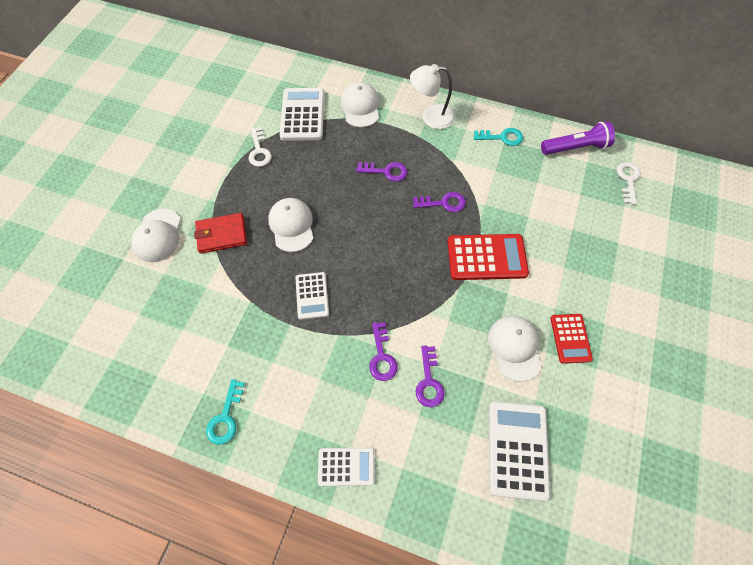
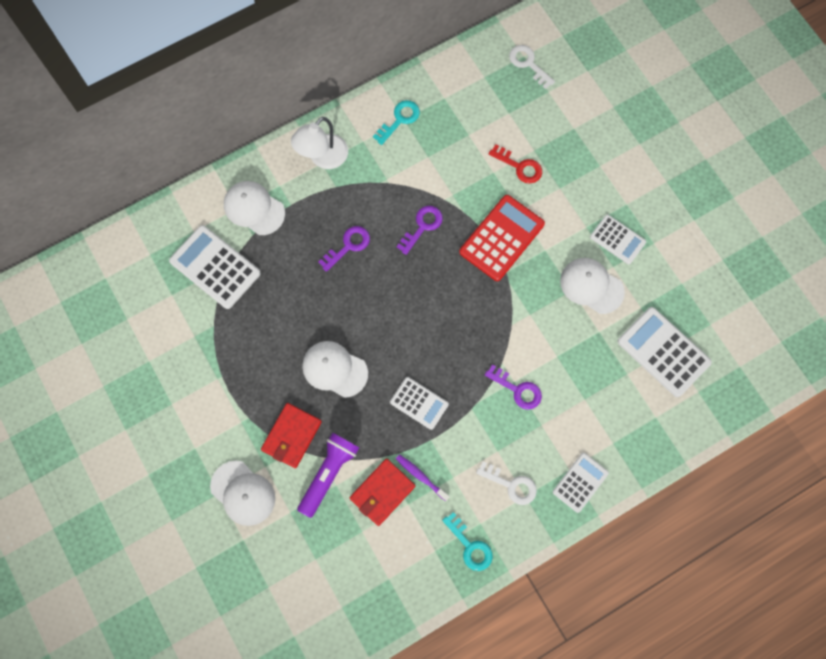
camera: 50 degrees left, 10 degrees up
white key [249,127,272,167] -> white key moved to [476,462,537,505]
purple key [415,346,445,407] -> none
purple flashlight [541,121,615,155] -> purple flashlight moved to [297,432,359,518]
red calculator [550,314,593,364] -> white calculator [590,214,646,264]
none -> red wallet [350,458,415,526]
none -> purple toothbrush [396,454,450,501]
none -> red key [489,144,542,183]

